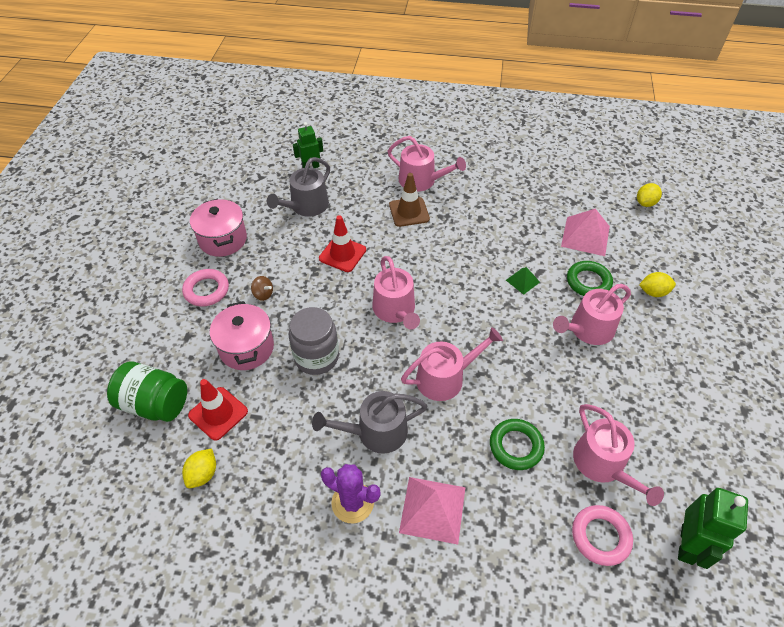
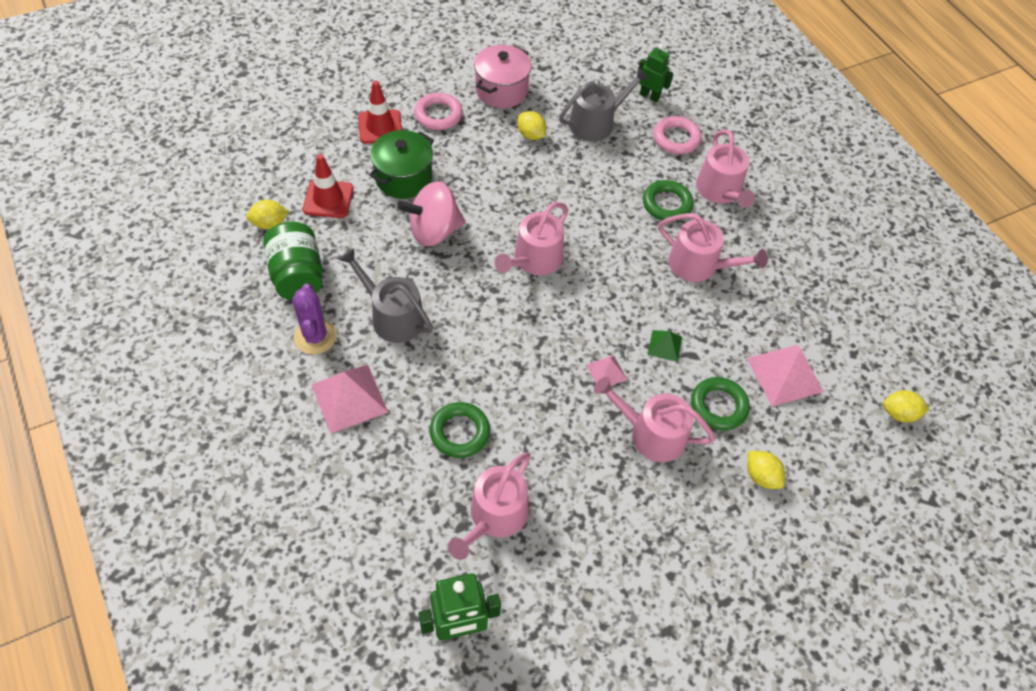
camera: 50 degrees right, 5 degrees up
green jar [107,361,187,422] -> green jar moved to [263,222,323,300]
pink pot [210,301,274,370] -> green pot [369,130,434,199]
brown spinning top [251,276,273,301] -> none
grey watering can [267,157,330,217] -> grey watering can turned 150 degrees clockwise [559,67,650,142]
grey jar [289,307,339,375] -> pink spinning top [397,181,466,247]
red traffic cone [319,215,366,272] -> red traffic cone moved to [358,81,402,144]
brown traffic cone [389,173,430,227] -> green ring [643,180,693,222]
pink watering can [401,327,503,401] -> pink watering can moved to [659,213,768,282]
pink ring [572,505,633,566] -> pink ring moved to [654,116,702,154]
none -> yellow lemon [517,111,546,140]
none -> pink pyramid [586,355,627,386]

